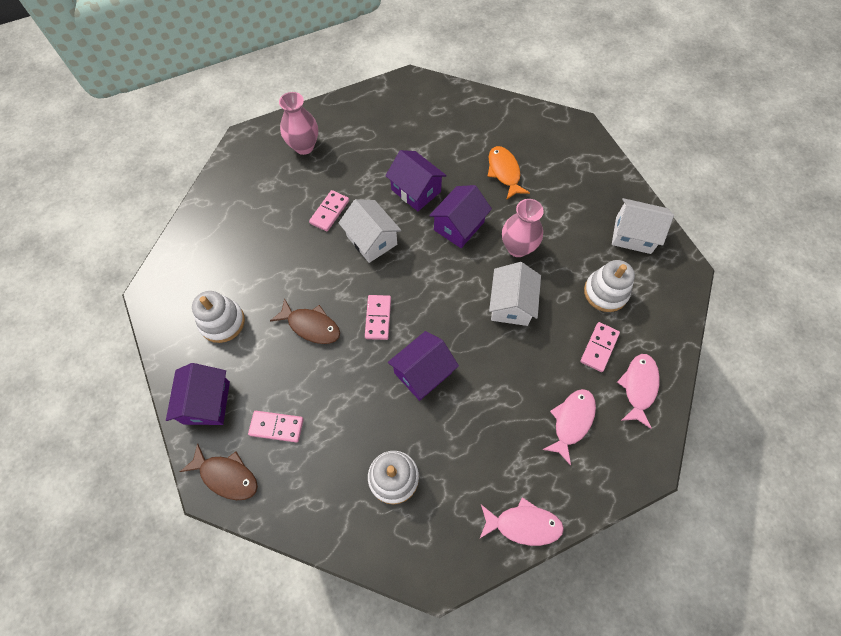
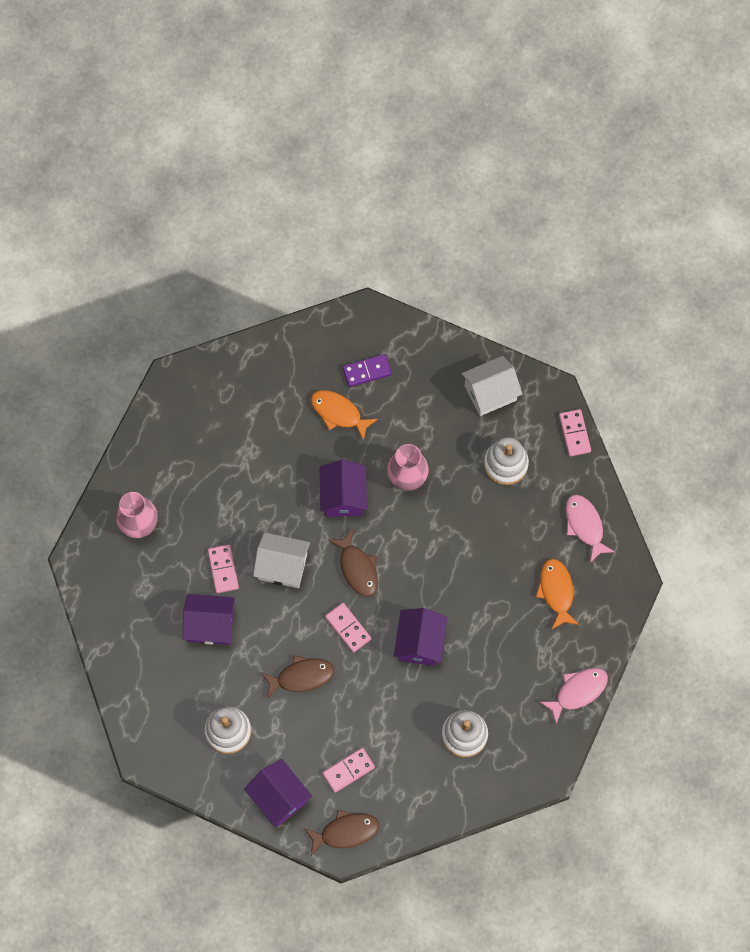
camera: 40 degrees left, 5 degrees up
purple house [385,150,447,211] -> purple house moved to [183,594,235,645]
white house [489,262,541,326] -> none
pink fish [542,389,596,465] -> orange fish [536,559,579,630]
pink domino [580,322,620,372] -> pink domino moved to [559,409,591,456]
none -> brown fish [328,529,378,597]
none -> purple domino [342,354,392,387]

